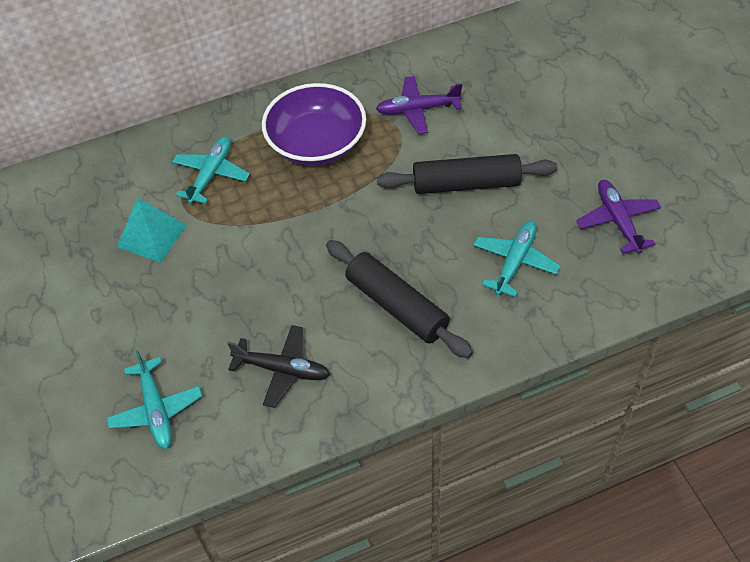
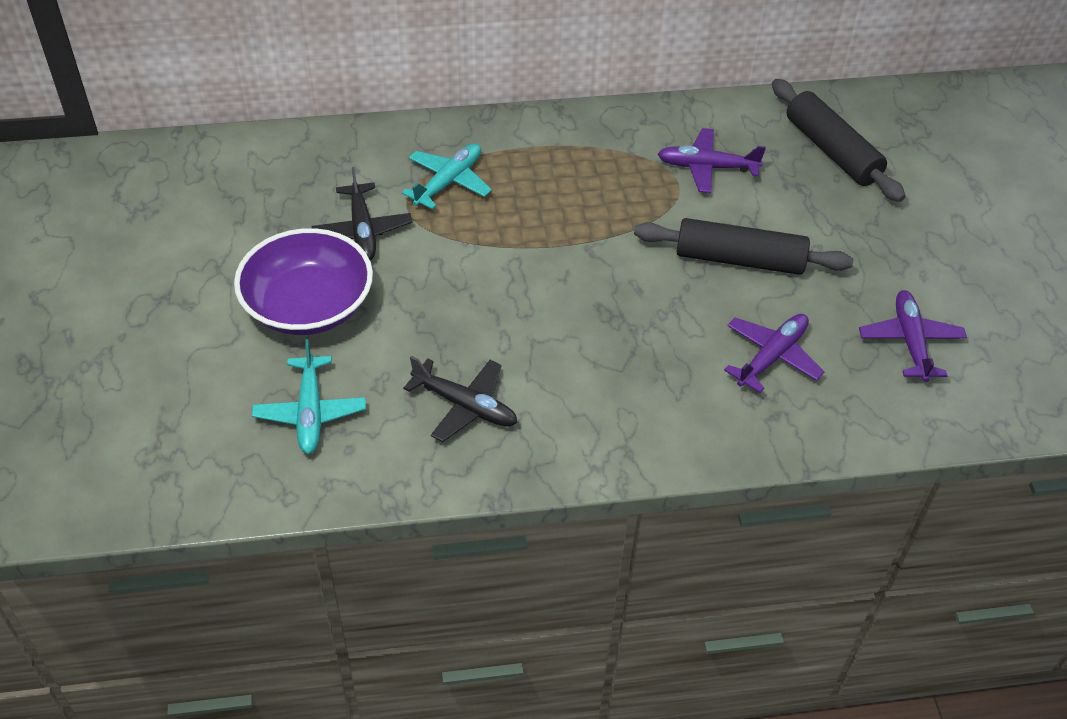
camera: 10 degrees right, 5 degrees down
turquoise pyramid [117,198,187,263] -> black plane [312,167,412,260]
purple bowl [262,83,366,165] -> purple bowl moved to [234,228,373,335]
black rolling pin [326,240,473,358] -> black rolling pin moved to [772,79,906,202]
turquoise plane [473,221,560,297] -> purple plane [724,314,824,393]

